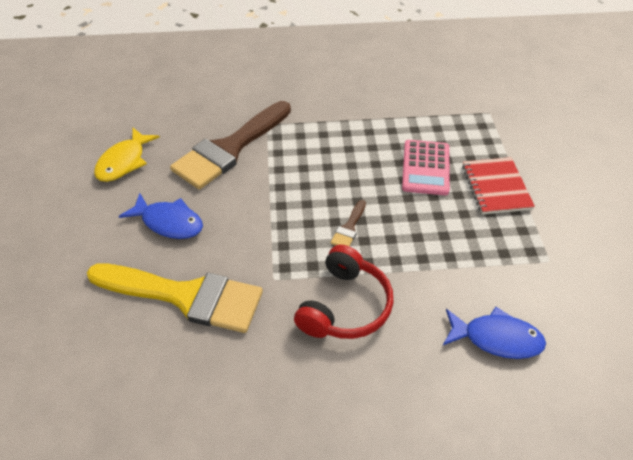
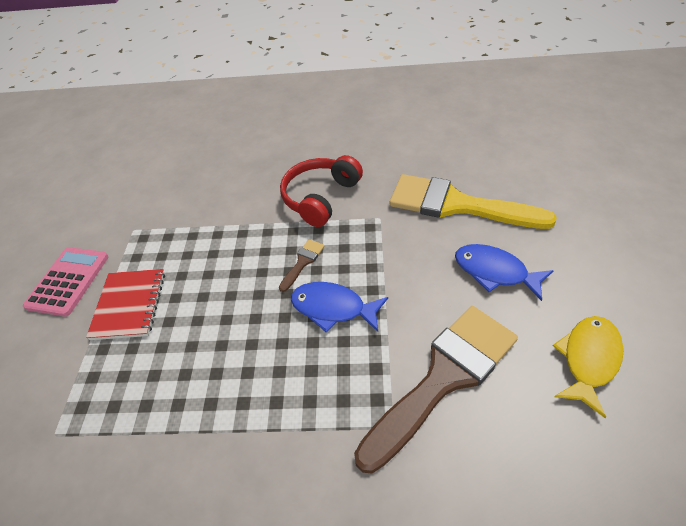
camera: 170 degrees left, 0 degrees up
pink calculator [402,140,450,195] -> pink calculator moved to [23,247,108,317]
blue fish [443,307,546,359] -> blue fish moved to [291,282,388,333]

